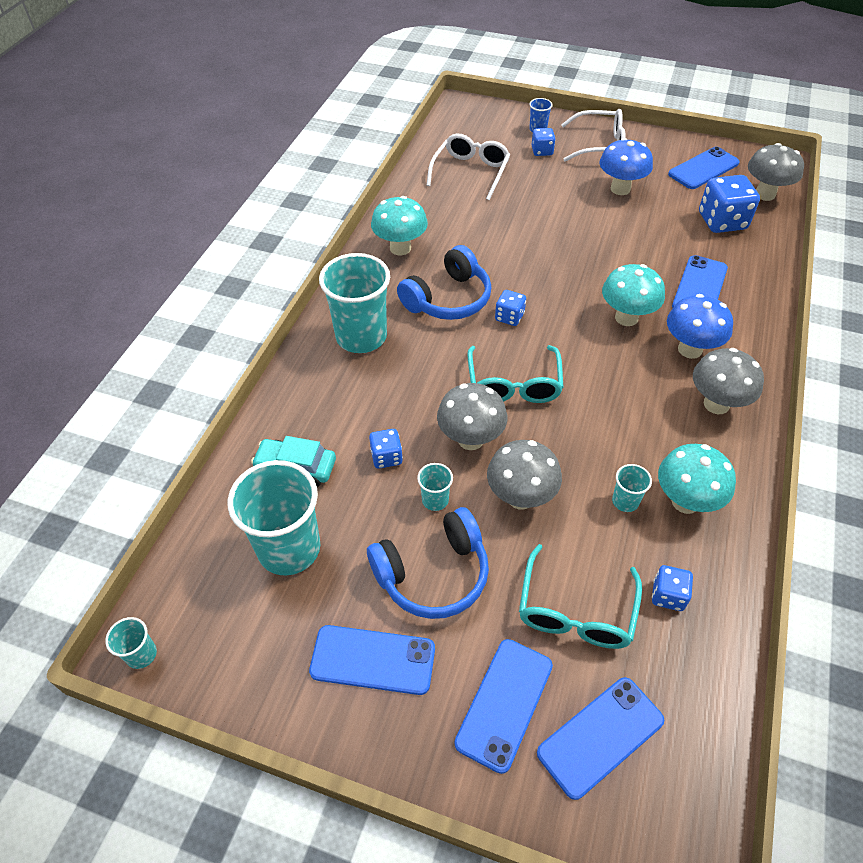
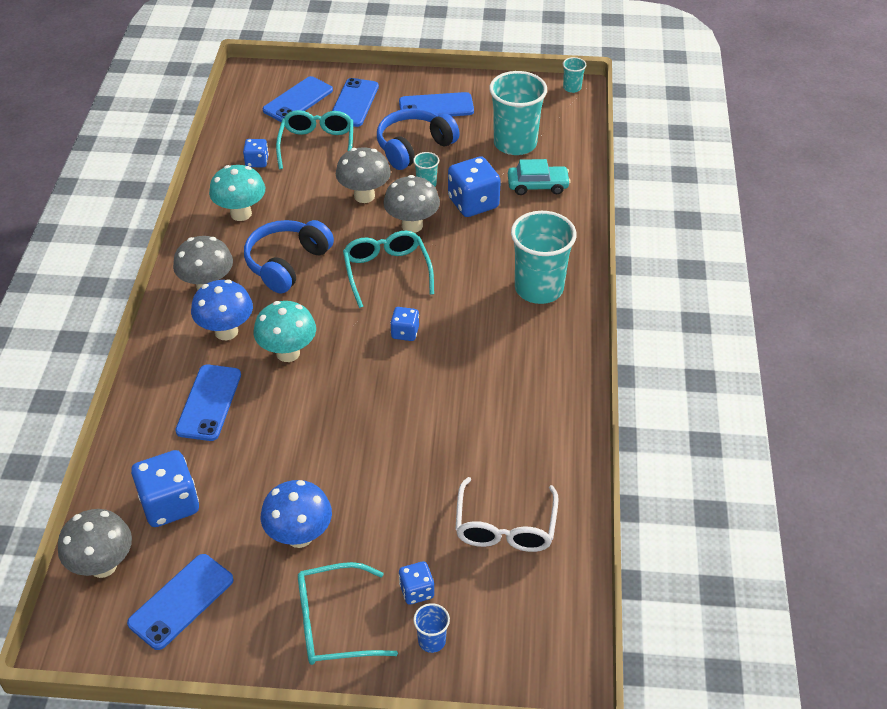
camera: 165 degrees right, 5 degrees down
blue dice [369,429,403,469] -> blue dice [448,156,501,217], size x1.84
turquoise mushroom [371,196,428,255] -> none
blue headphones [397,245,491,320] -> blue headphones moved to [244,220,334,293]
white glasses [561,109,626,162] -> turquoise glasses [298,562,398,665]
turquoise cup [612,464,652,512] -> none

